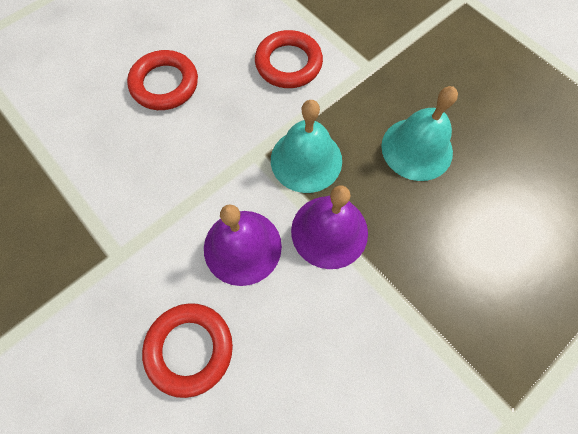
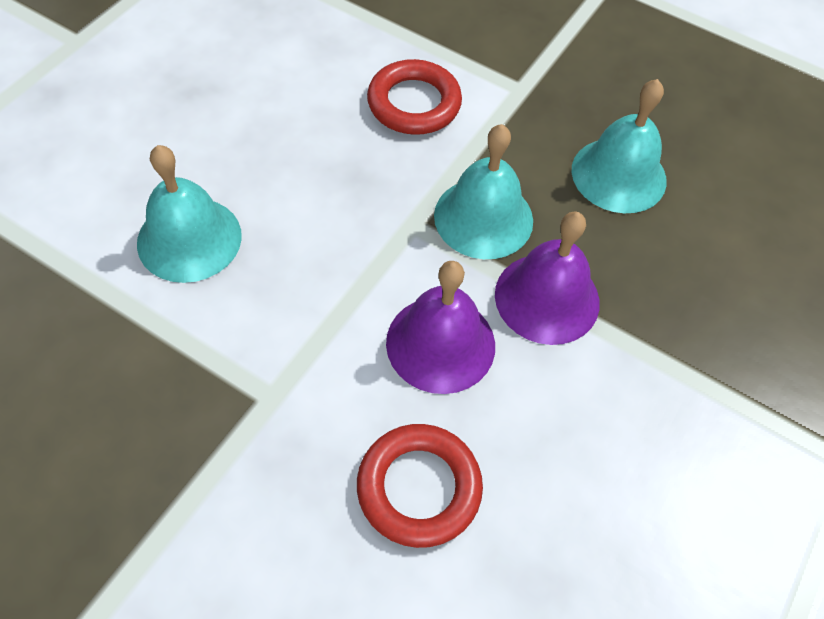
camera: 20 degrees left, 10 degrees down
red ring [127,50,198,110] -> none
none -> turquoise bell [137,145,242,283]

